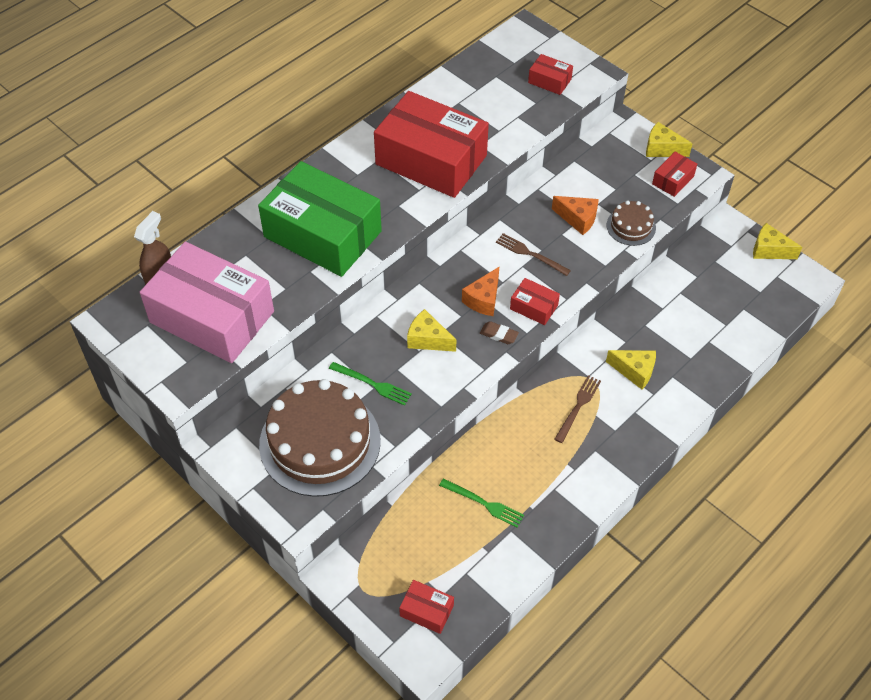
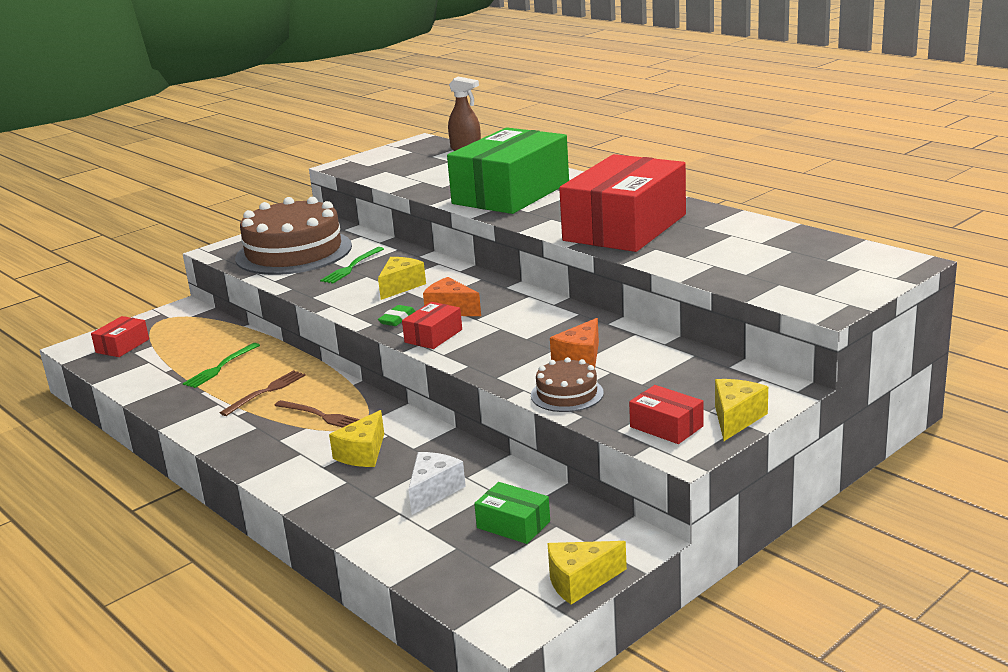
camera: 95 degrees right, 30 degrees down
pink box [140,242,274,363] -> none
brown eraser [480,321,519,344] -> green eraser [378,305,416,326]
brown fork [496,233,571,276] -> brown fork moved to [220,370,306,416]
red box [528,54,573,95] -> none
yellow cheese [753,223,802,259] -> yellow cheese turned 135 degrees counterclockwise [547,541,627,605]
none -> white cheese [408,452,466,515]
none -> green box [474,482,550,544]

